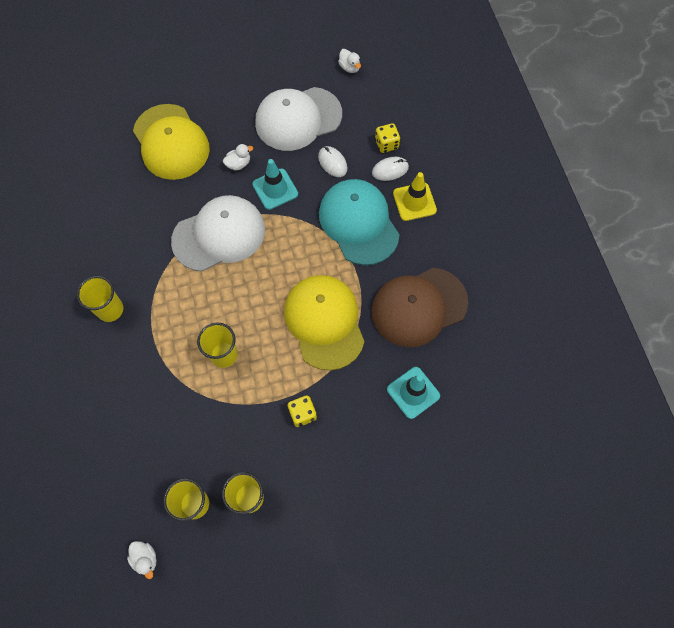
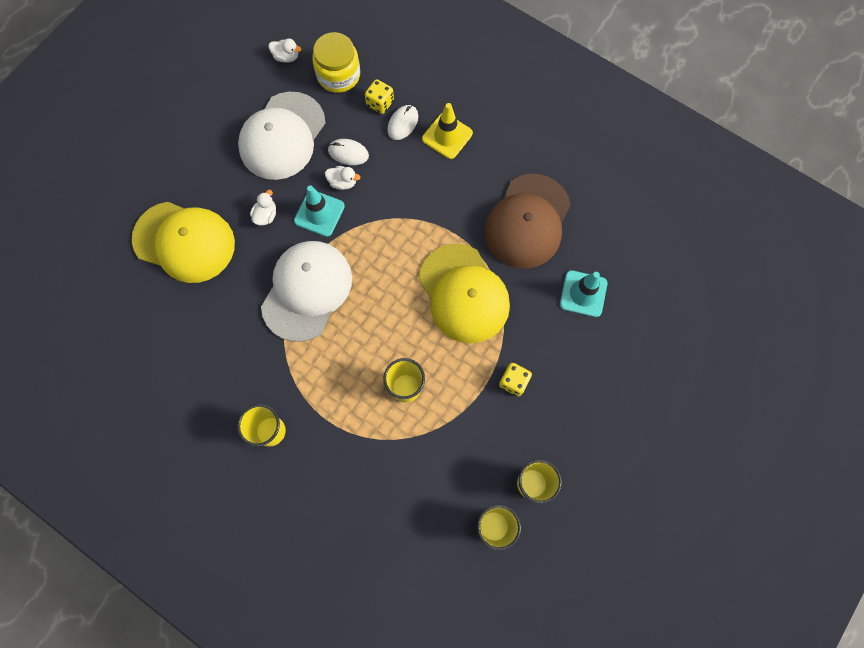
camera: 40 degrees left, 5 degrees up
white duck [127,541,157,579] -> white duck moved to [325,166,360,190]
yellow cap [284,275,365,370] -> yellow cap turned 150 degrees counterclockwise [419,244,510,343]
turquoise cap [319,179,399,265] -> none
none -> yellow jar [312,32,360,93]

